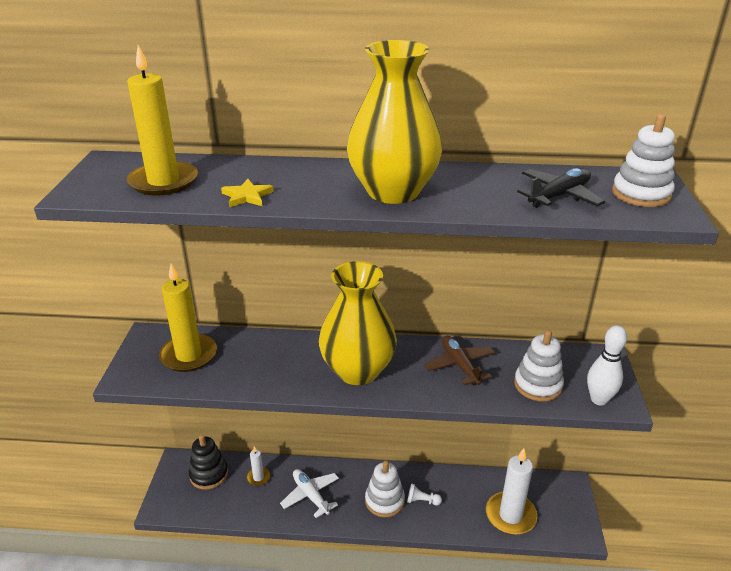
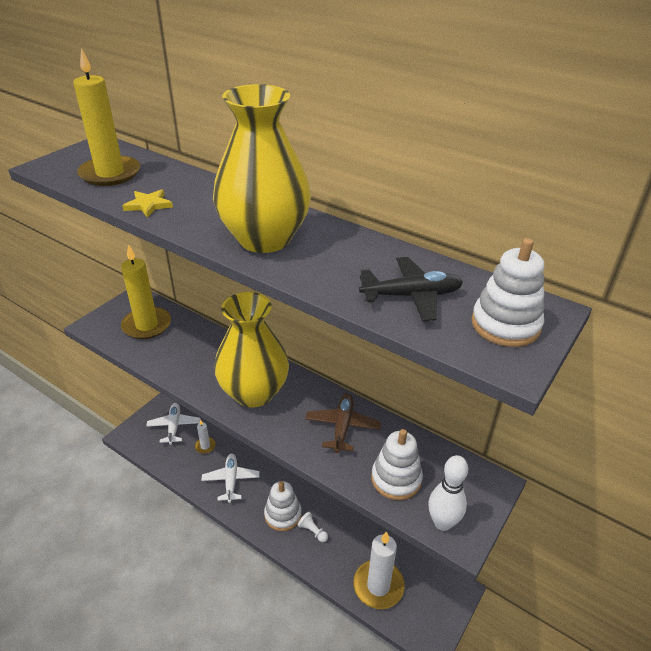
camera: 30 degrees right, 5 degrees up
black stacking toy [189,435,228,490] -> white plane [146,403,201,445]

